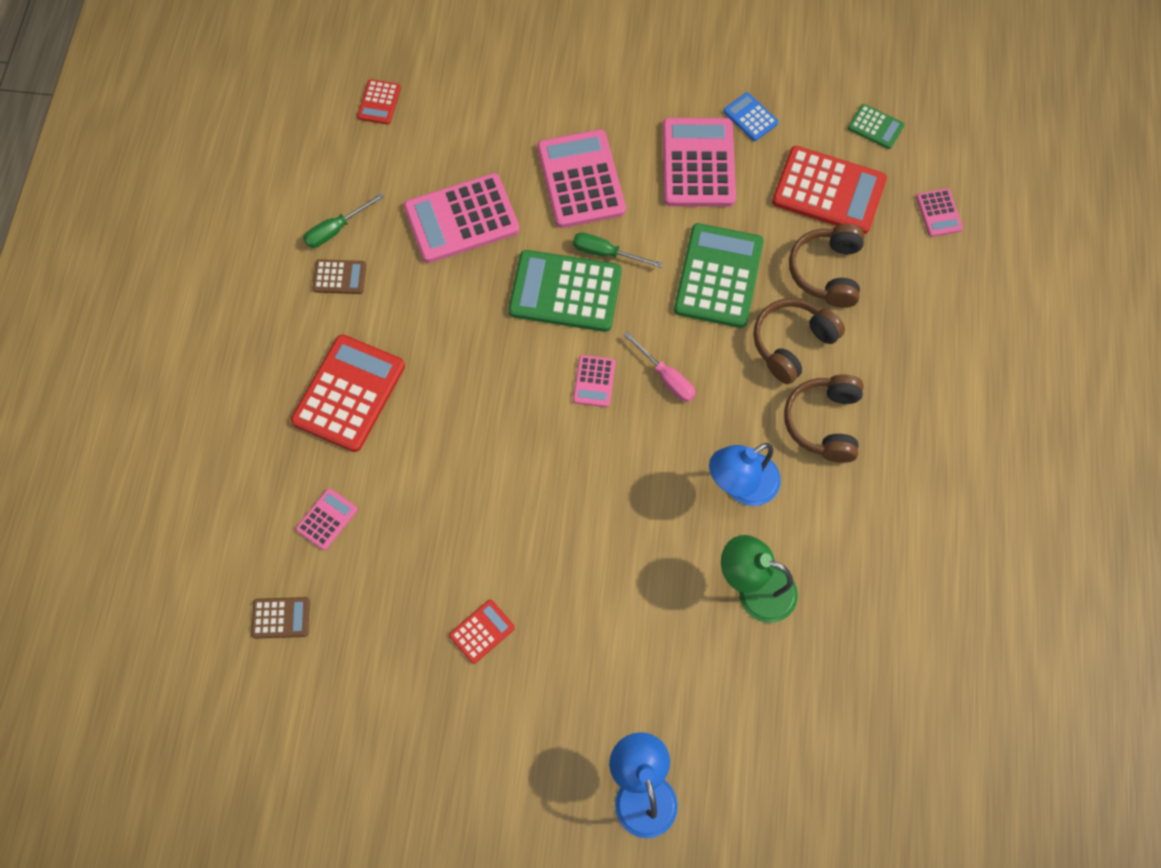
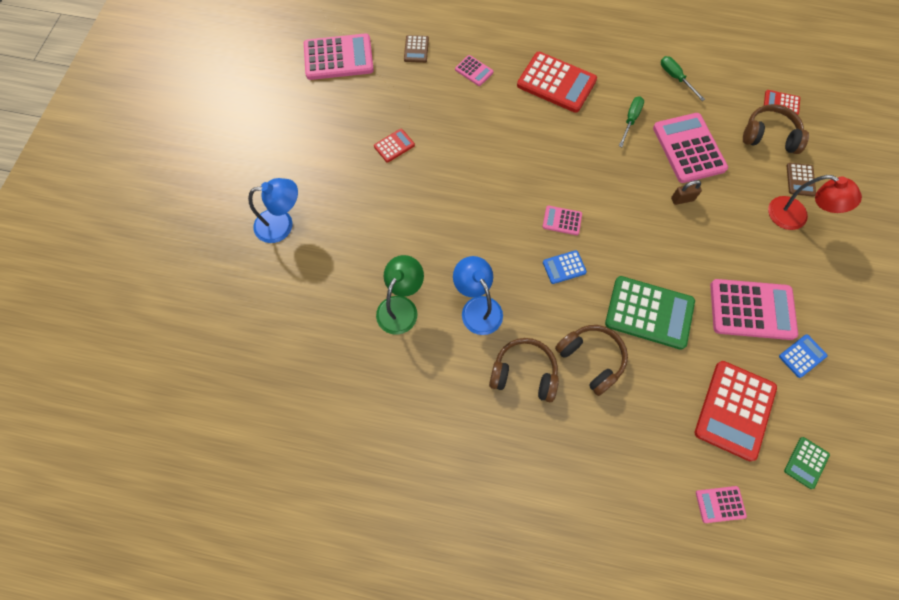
camera: 95 degrees right, 0 degrees up
brown calculator [313,259,366,294] -> brown calculator moved to [786,163,816,197]
red calculator [449,600,515,664] -> red calculator turned 90 degrees counterclockwise [374,129,415,163]
green calculator [509,250,622,332] -> none
pink calculator [537,129,626,228] -> pink calculator moved to [304,34,374,80]
green screwdriver [573,232,663,268] -> green screwdriver moved to [619,96,644,147]
pink screwdriver [624,332,696,402] -> blue calculator [543,250,587,284]
brown headphones [789,224,865,308] -> brown headphones moved to [743,104,809,154]
none -> brown padlock [671,180,702,205]
none -> red lamp [768,175,862,230]

